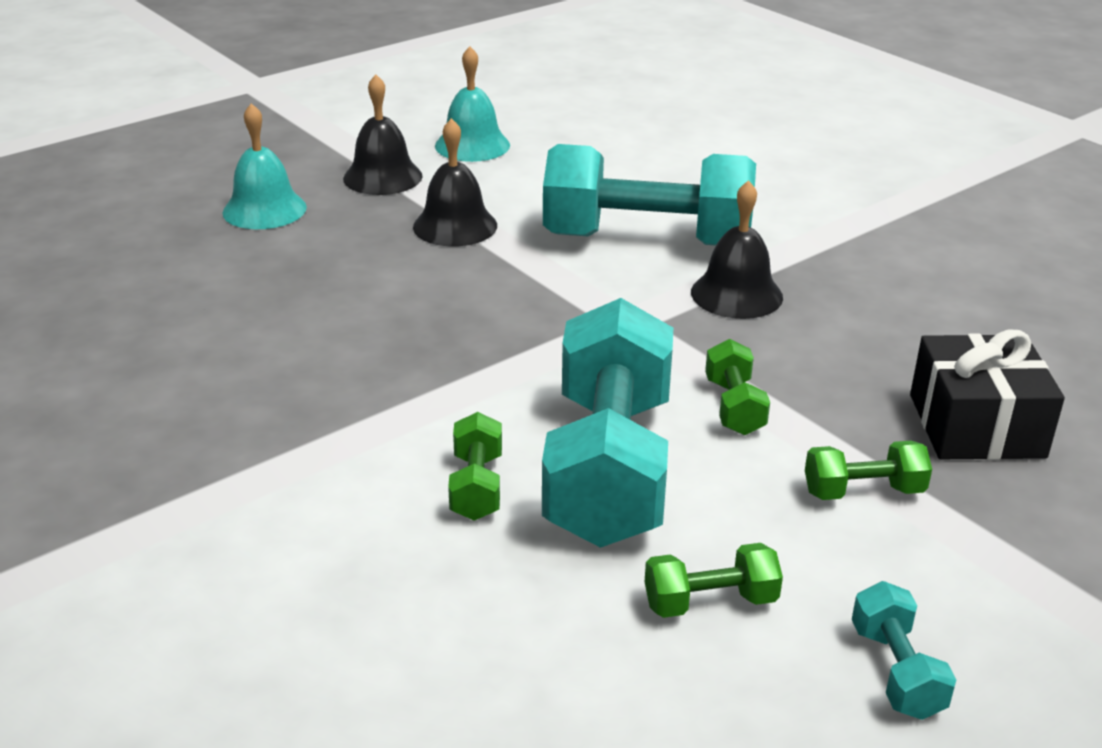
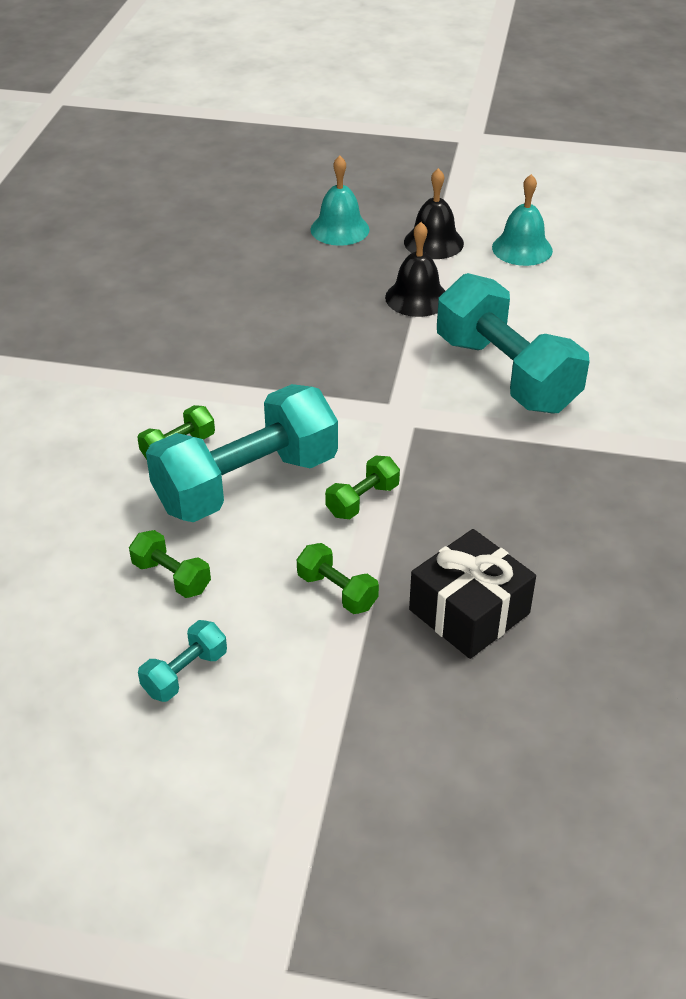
camera: 50 degrees right, 10 degrees up
black bell [691,180,783,319] -> none

